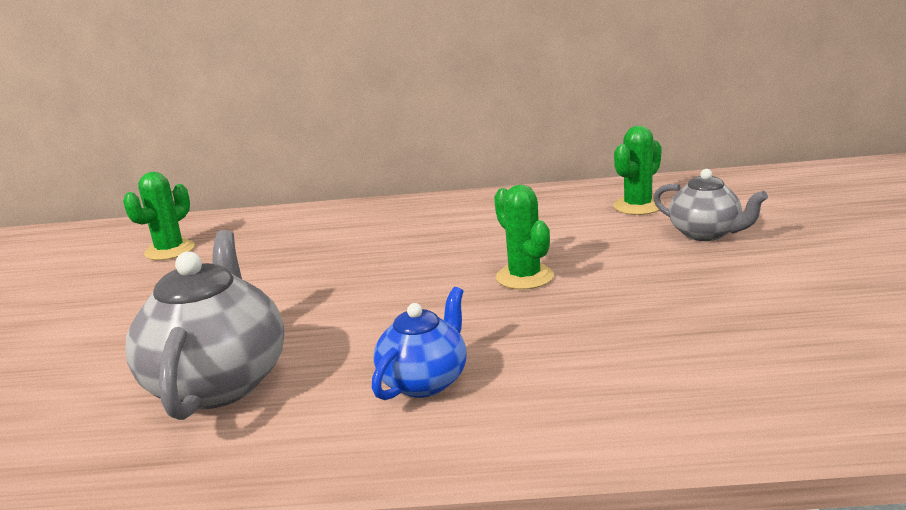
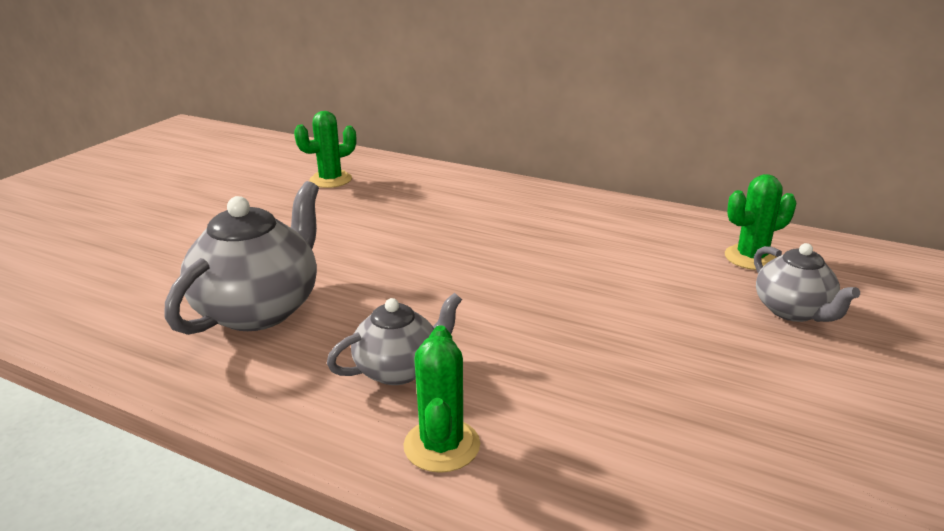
camera: 25 degrees right, 5 degrees up
blue teapot [372,287,466,400] -> grey teapot [327,293,462,385]
green cactus [494,185,554,289] -> green cactus moved to [403,326,480,473]

